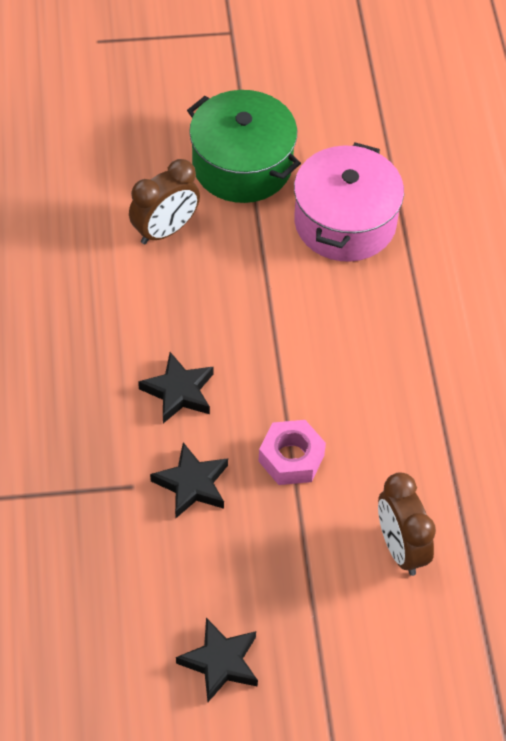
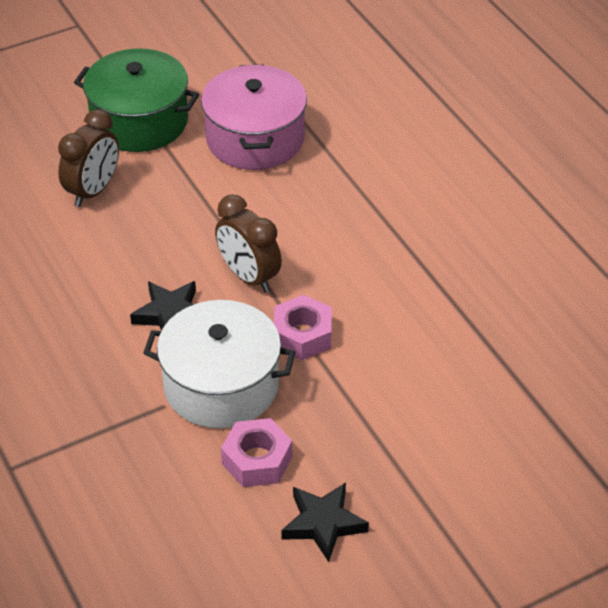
camera: 20 degrees left, 10 degrees down
black star [150,442,228,518] -> white pot [143,300,295,429]
brown clock [378,472,436,576] -> brown clock moved to [215,194,282,293]
none -> pink nut [221,418,292,487]

